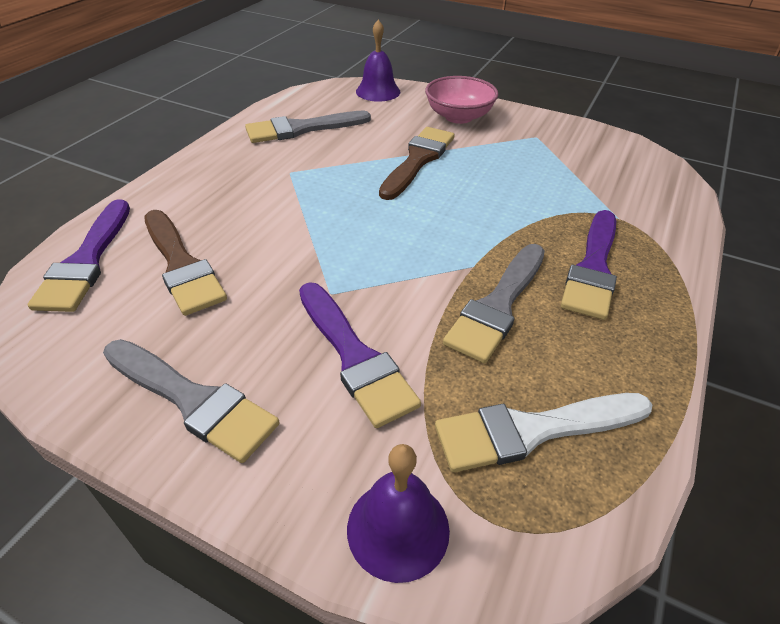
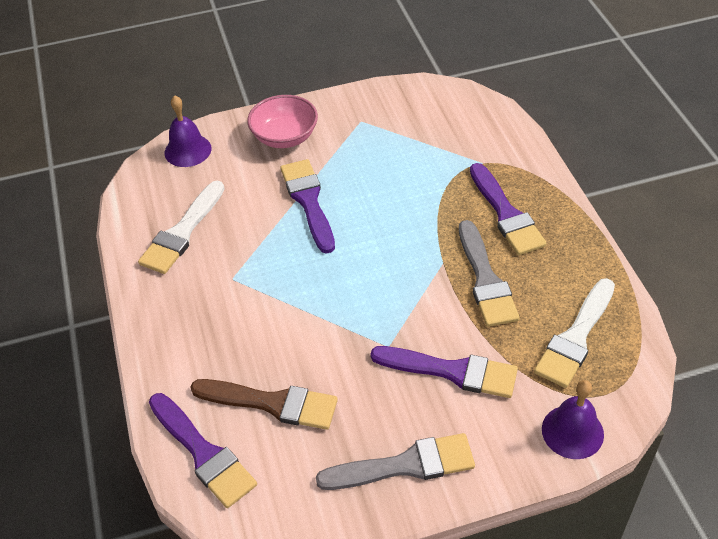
camera: 40 degrees left, 5 degrees up
grey brush [245,111,371,143] -> white brush [138,181,225,274]
brown brush [379,127,455,200] -> purple brush [280,159,335,254]

